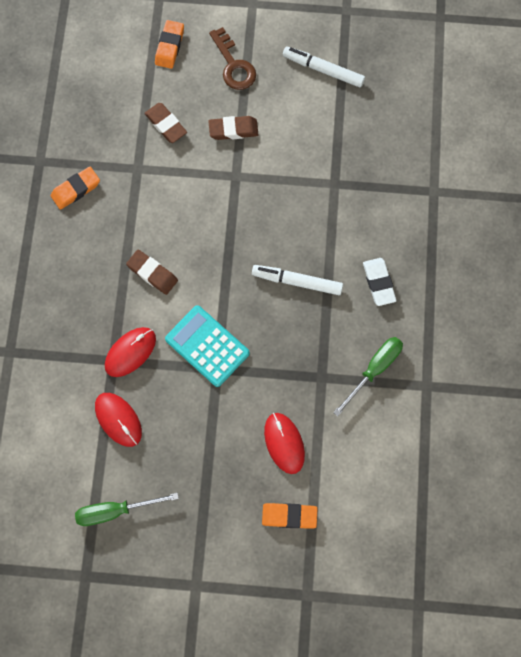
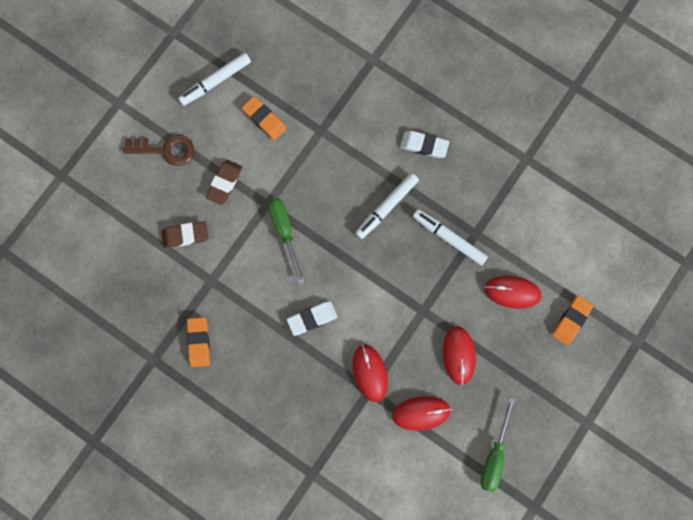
camera: 60 degrees left, 5 degrees up
brown eraser [126,250,178,295] -> white eraser [287,301,337,336]
orange eraser [155,20,184,69] -> orange eraser moved to [242,96,286,140]
turquoise calculator [165,305,250,387] -> none
green screwdriver [333,337,403,417] -> green screwdriver moved to [268,198,305,284]
none -> white marker [413,209,488,266]
none -> red mouse [443,326,476,385]

